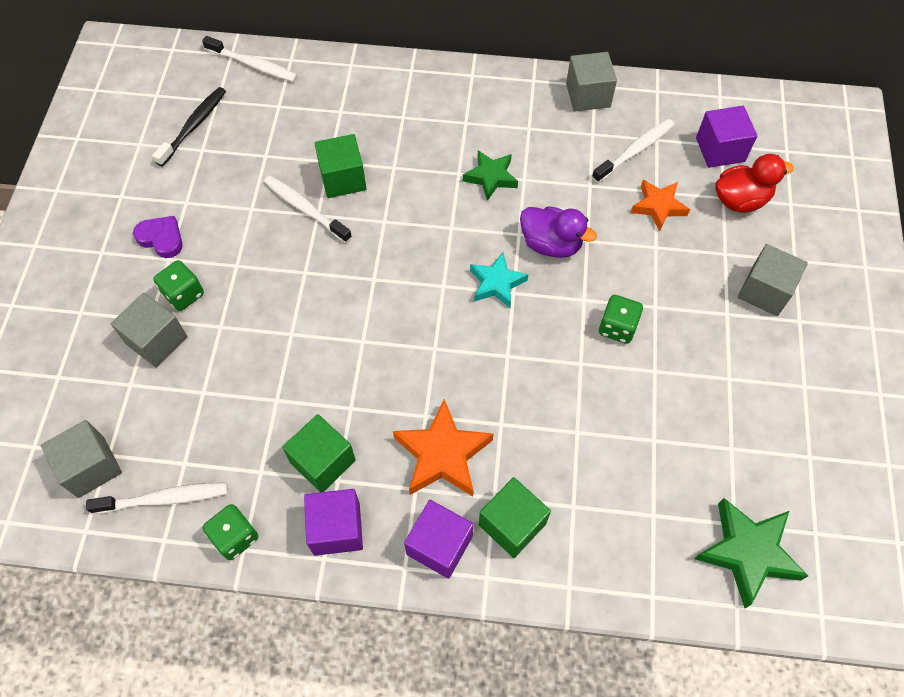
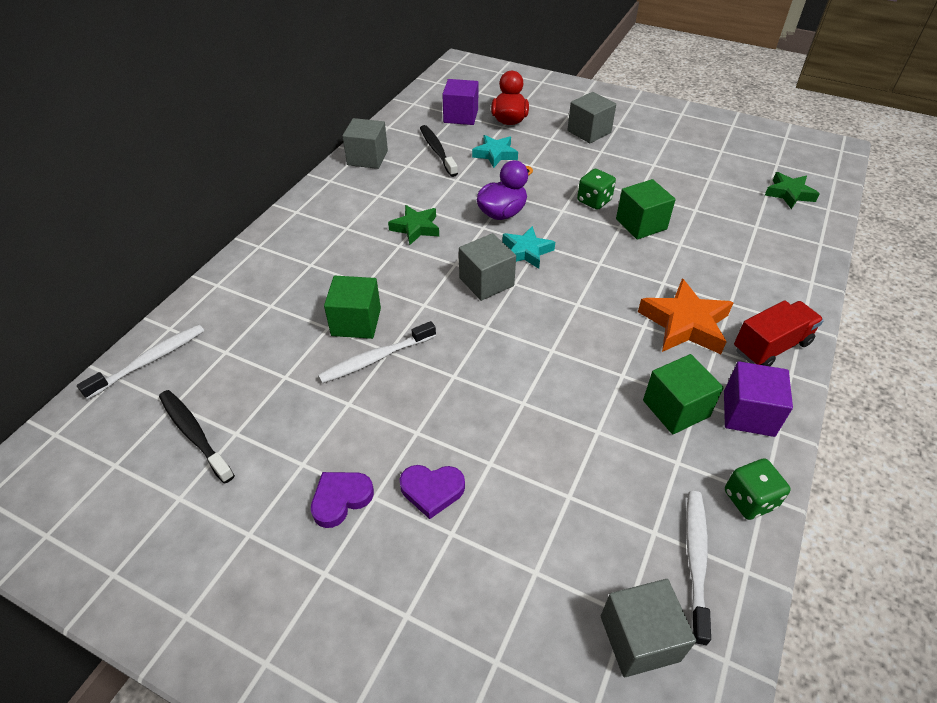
camera: 70 degrees left, 15 degrees down
grey cube [111,293,187,367] -> grey cube moved to [459,233,516,301]
green dice [153,260,204,311] -> purple heart [399,465,465,519]
purple cube [404,500,474,579] -> red truck [734,301,824,366]
green cube [479,477,551,558] -> green cube moved to [616,179,676,239]
white toothbrush [592,119,674,183] -> black toothbrush [420,125,458,177]
orange star [631,180,690,231] -> turquoise star [472,135,518,168]
green star [694,498,808,608] -> green star [765,172,820,209], size x0.65

